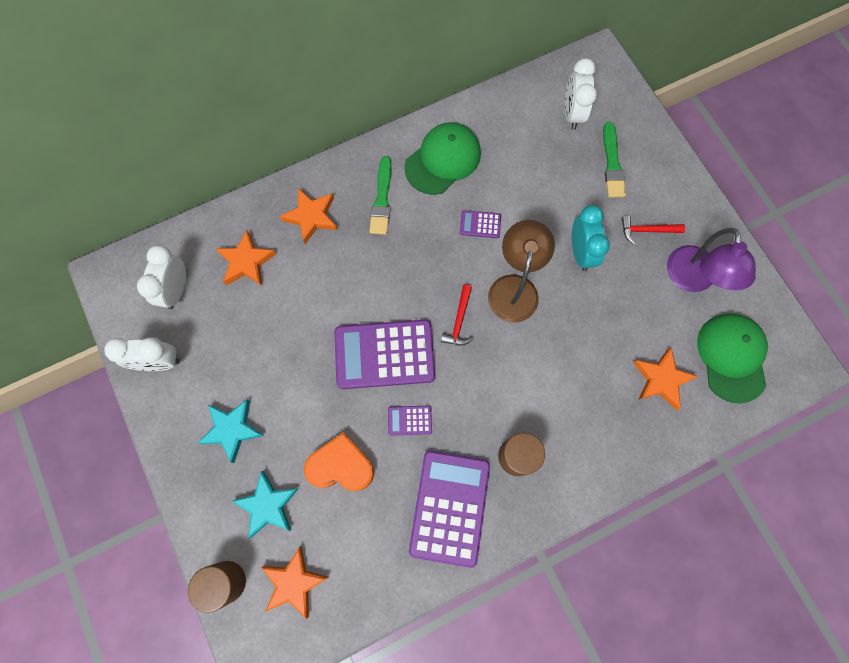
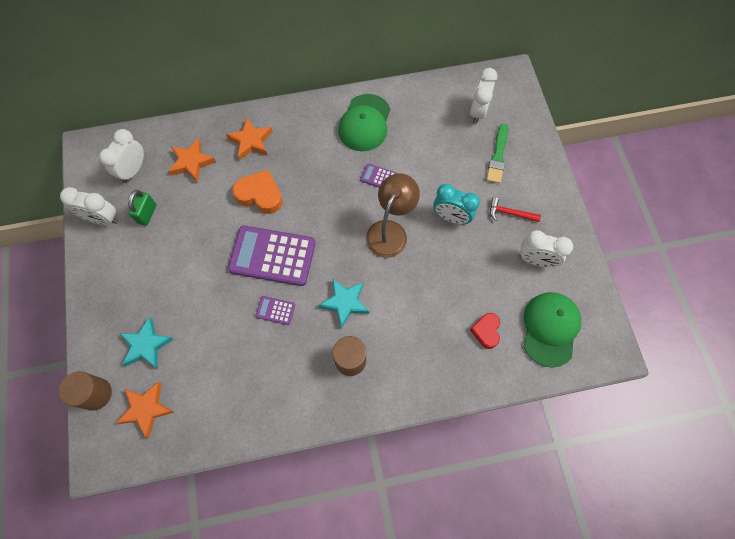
camera: 15 degrees right, 5 degrees down
turquoise star [198,399,264,463] -> turquoise star moved to [318,278,369,329]
orange heart [304,432,374,491] -> orange heart moved to [232,170,283,214]
green brush [369,156,392,235] -> none
green cap [404,122,481,195] -> green cap turned 135 degrees clockwise [338,94,390,151]
purple calculator [409,451,490,568] -> none
red hammer [441,284,473,346] -> none
turquoise clock [572,205,610,271] -> turquoise clock turned 105 degrees clockwise [433,184,480,224]
orange star [633,347,698,410] -> red heart [470,313,500,349]
purple lamp [667,228,756,292] -> white clock [519,230,573,267]
none -> green padlock [128,190,157,226]

